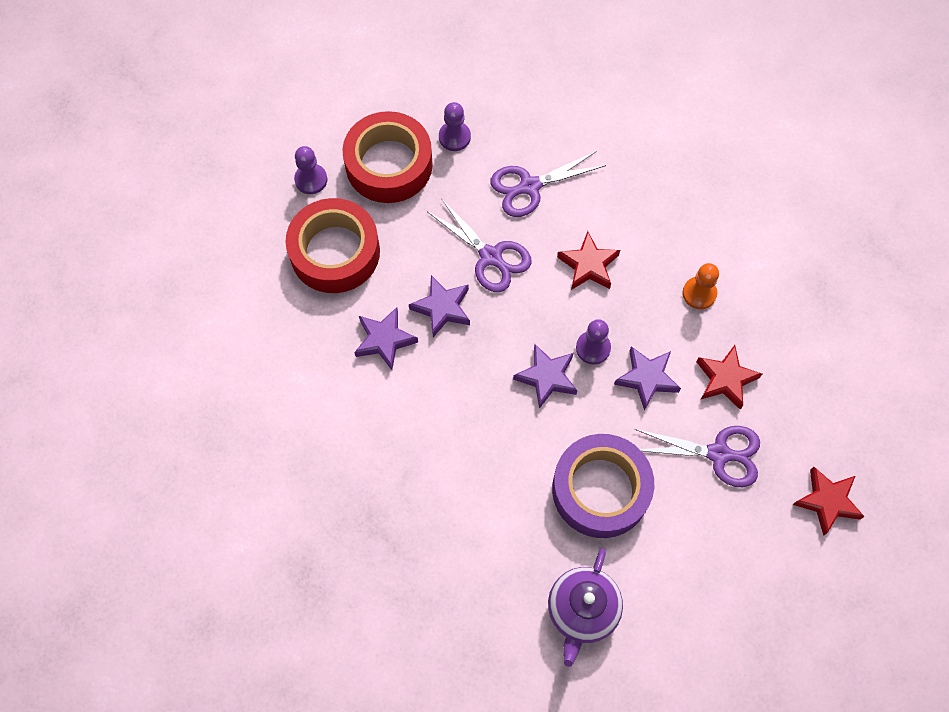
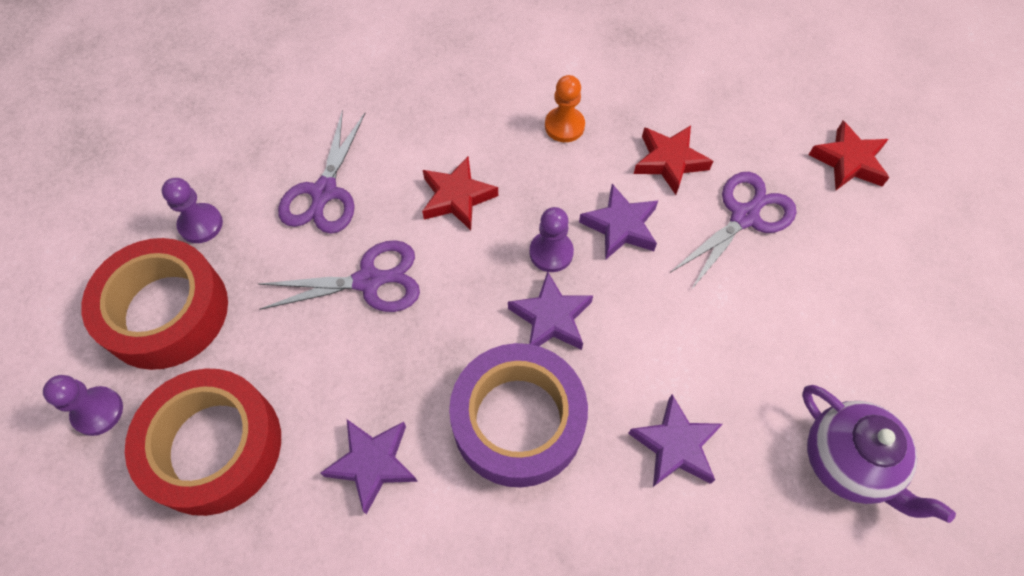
camera: 55 degrees left, 5 degrees down
purple star [409,275,470,337] -> purple star moved to [628,395,723,487]
purple tape [552,434,654,538] -> purple tape moved to [449,343,588,488]

